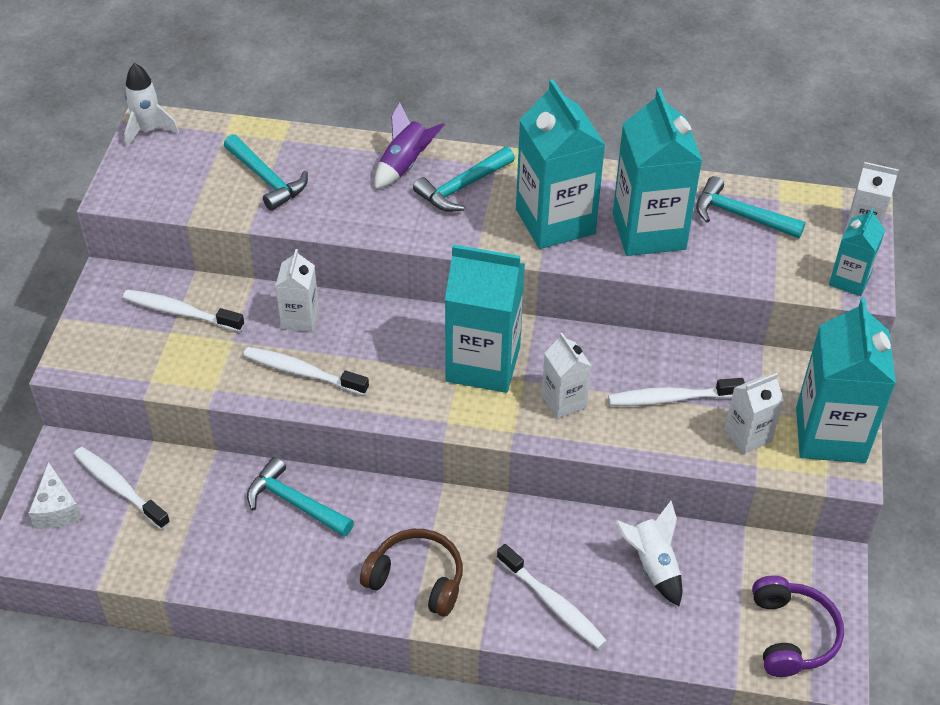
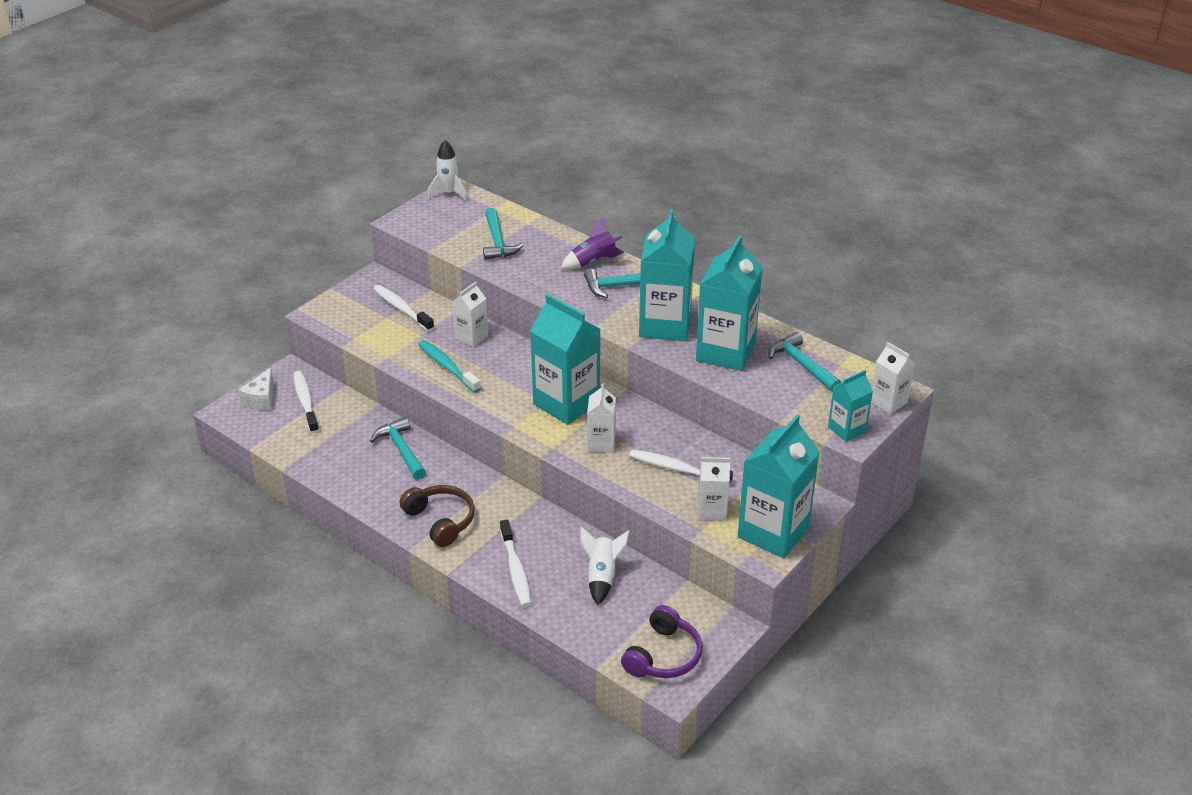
camera: 30 degrees right, 10 degrees down
white toothbrush [243,347,369,396] -> turquoise toothbrush [418,340,481,393]

